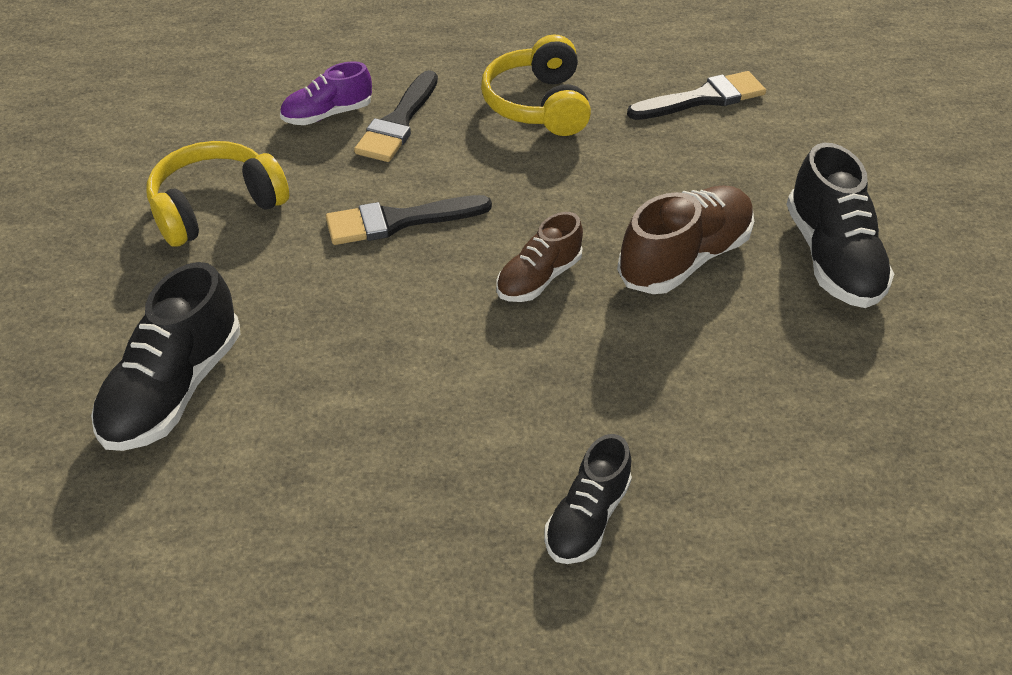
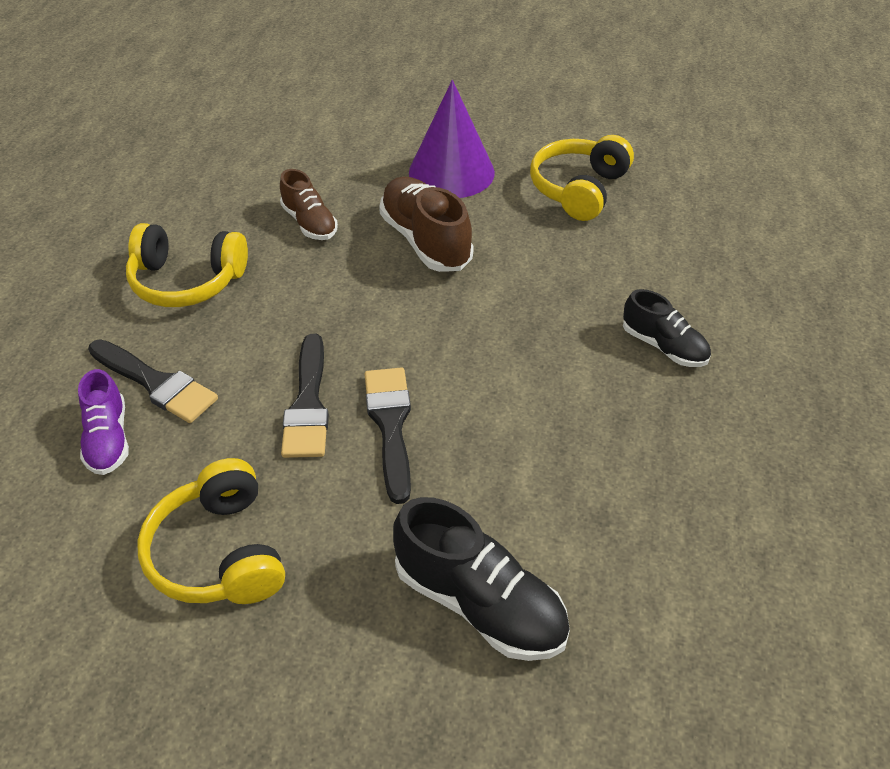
camera: 75 degrees left, 0 degrees up
brown shoe [496,212,583,302] -> brown shoe moved to [280,169,338,240]
black brush [627,71,766,120] -> black brush moved to [365,367,411,504]
black shoe [786,143,894,308] -> purple cone [409,80,495,198]
none -> yellow headphones [530,135,634,221]

